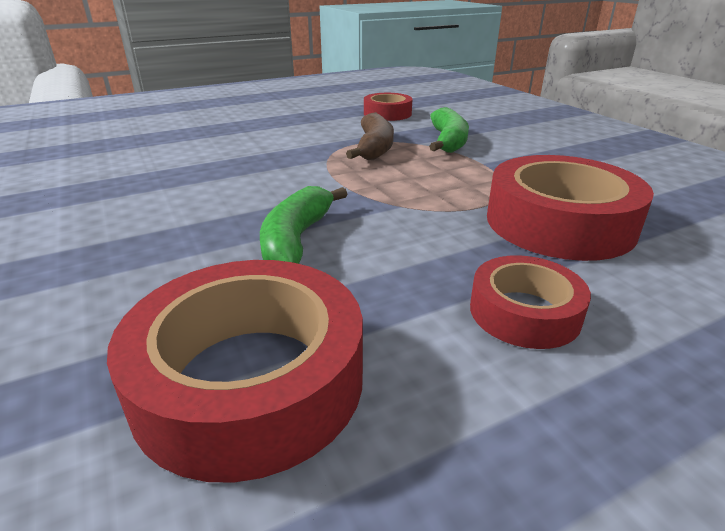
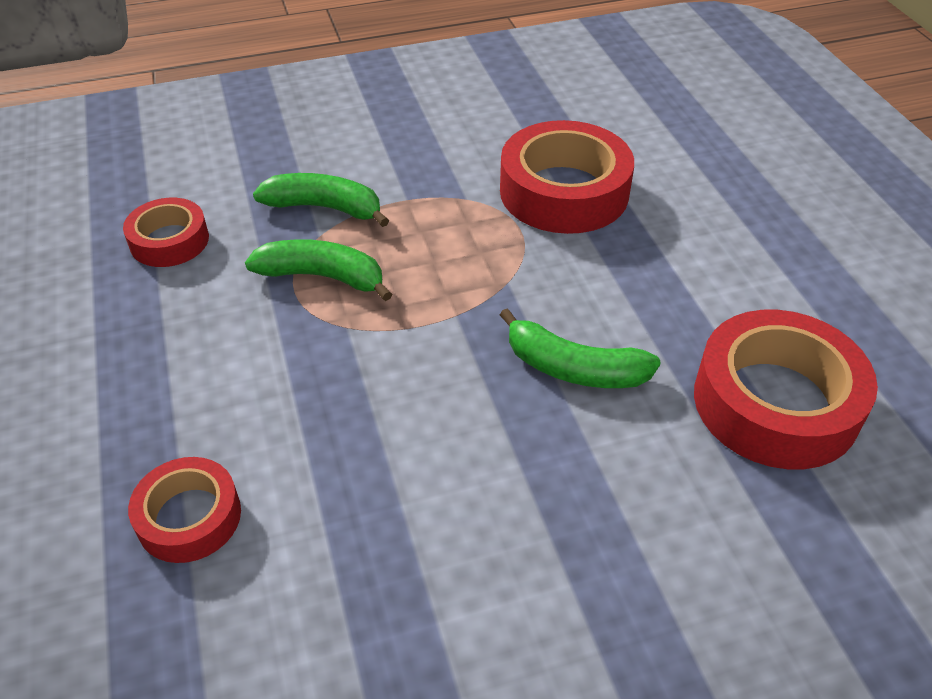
camera: 80 degrees left, 15 degrees up
brown banana [346,112,394,160] -> green banana [245,239,392,301]
red tape [470,255,591,349] -> red tape moved to [128,457,241,563]

